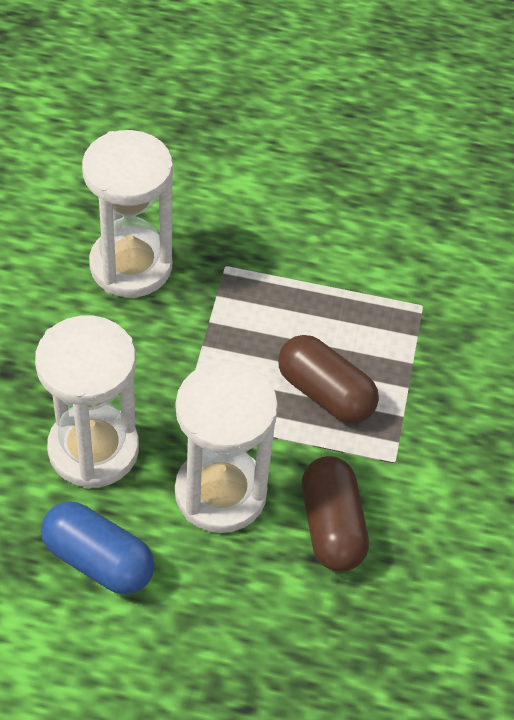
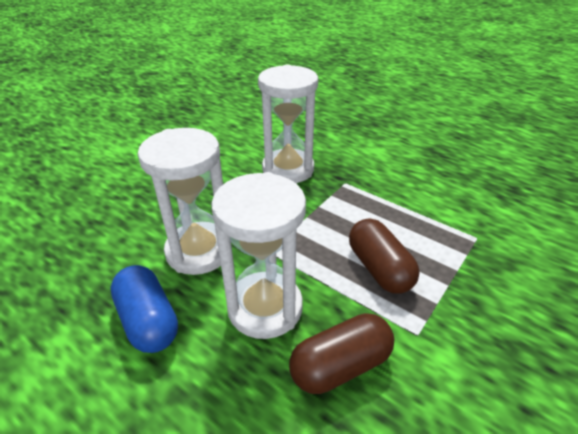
camera: 30 degrees right, 15 degrees down
brown capsule [302,456,369,572] -> brown capsule turned 45 degrees clockwise [289,313,395,394]

